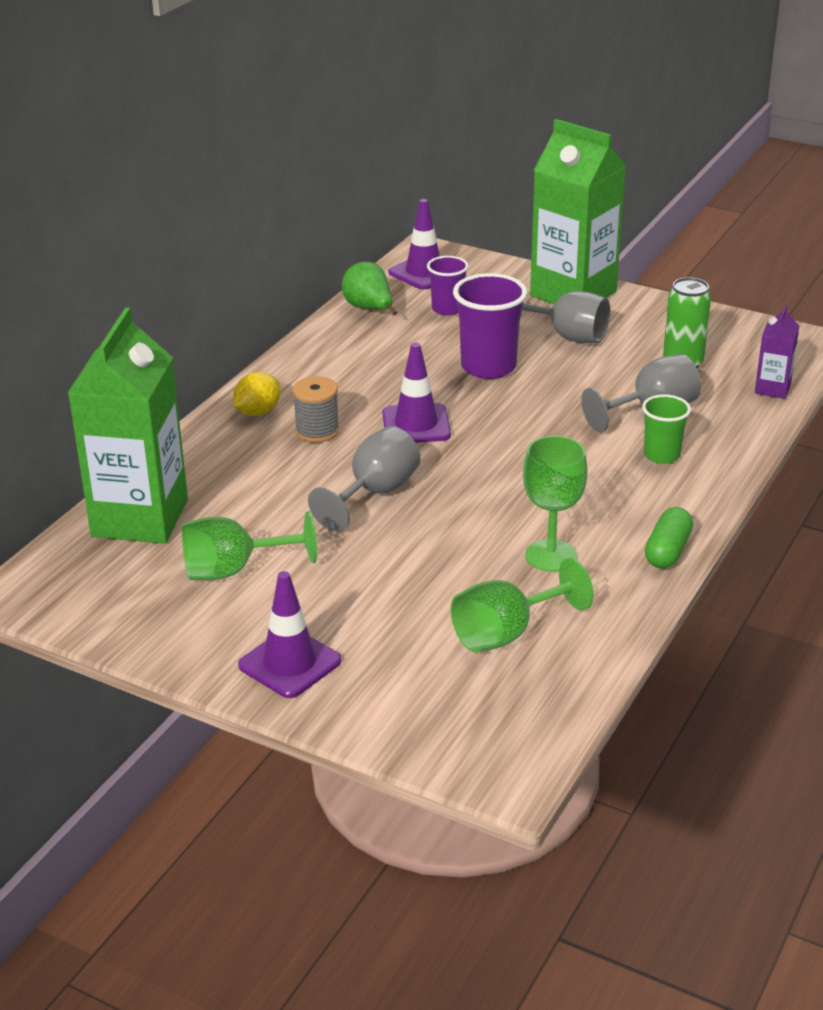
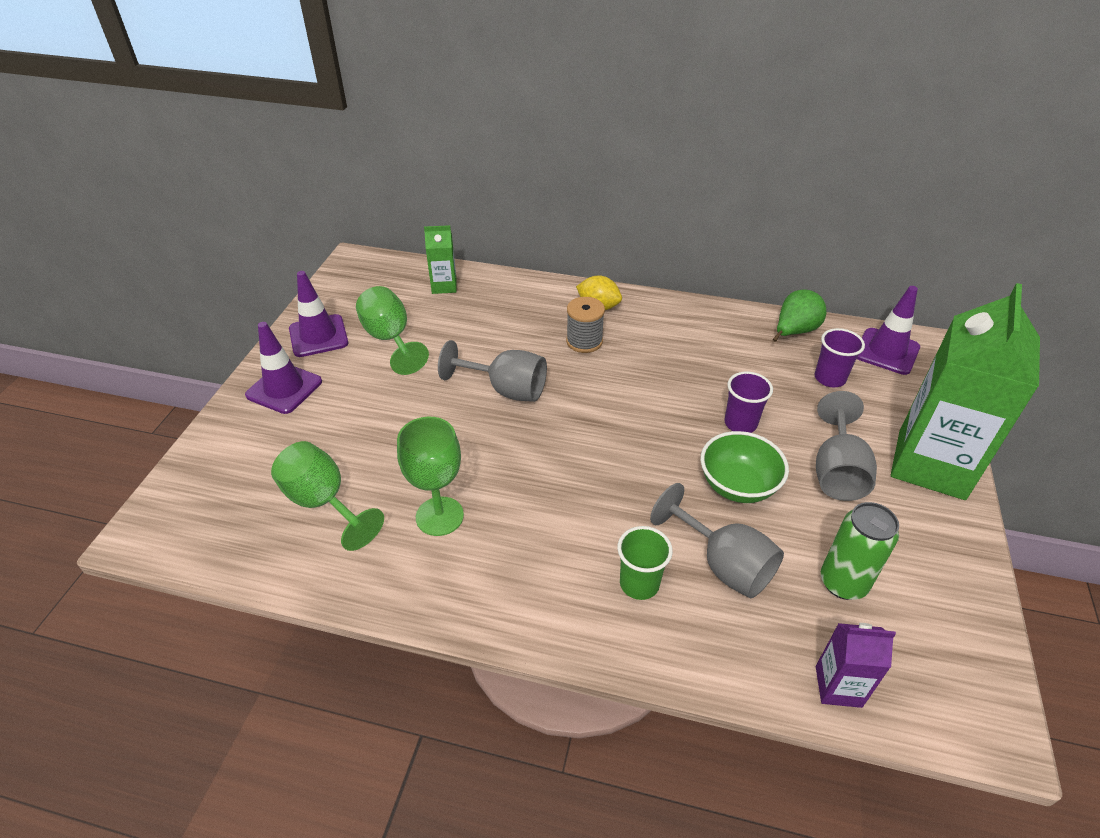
camera: 75 degrees right, 10 degrees up
green carton [68,307,188,544] -> green carton [424,225,457,294], size x0.45
purple traffic cone [382,343,451,443] -> purple traffic cone moved to [289,271,348,357]
purple cup [453,273,527,379] -> purple cup [724,372,773,433], size x0.60
green capsule [645,507,693,569] -> none
none -> green bowl [700,431,789,503]

